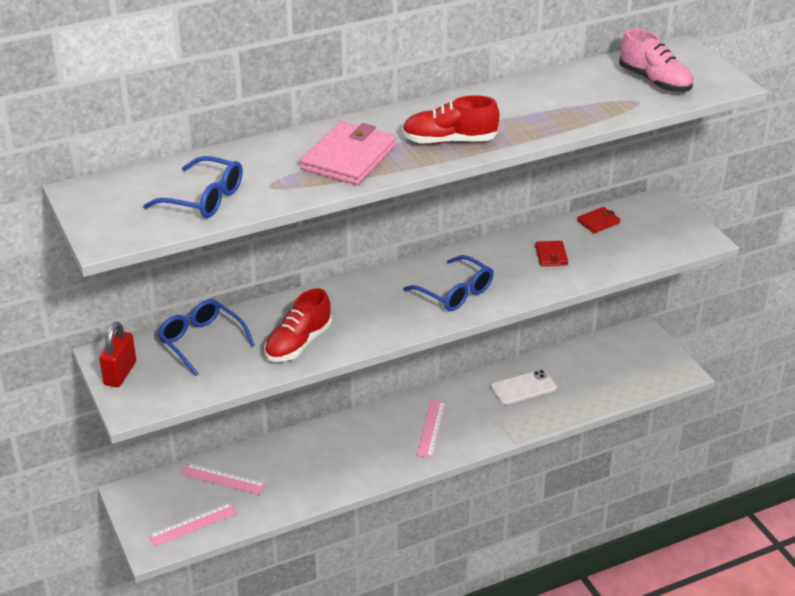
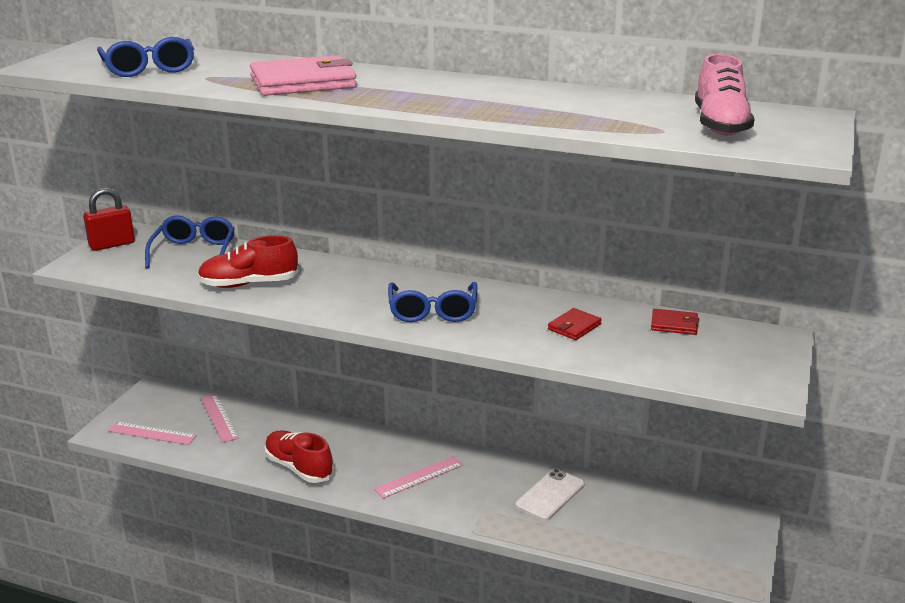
camera: 45 degrees right, 10 degrees down
red shoe [402,95,499,144] -> red shoe moved to [264,430,334,483]
white phone [491,370,557,405] -> white phone turned 75 degrees counterclockwise [515,469,585,521]

